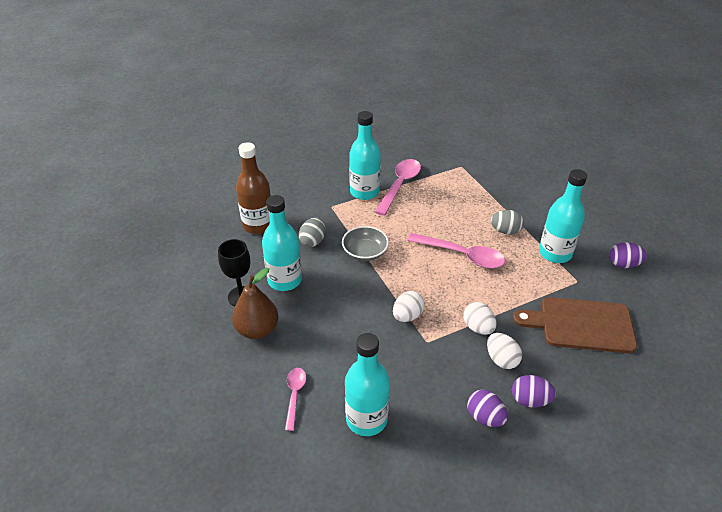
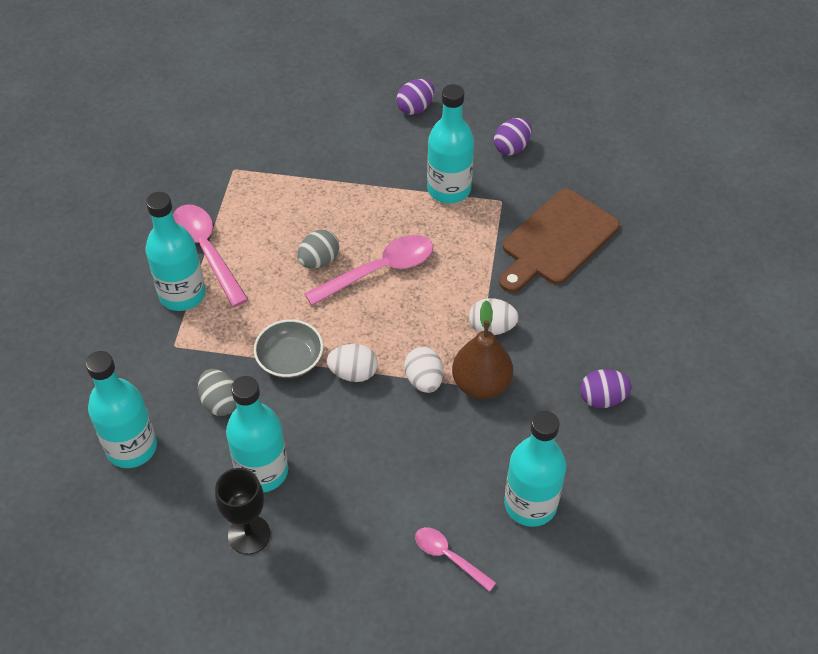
camera: 55 degrees left, 10 degrees up
brown pear [232,268,278,339] -> brown pear moved to [452,300,513,399]
brown bottle [236,142,271,234] -> turquoise bottle [85,351,157,468]
white egg [487,333,522,369] -> white egg moved to [327,344,378,382]
grey egg [491,210,524,235] -> grey egg moved to [297,230,339,269]
purple egg [512,375,556,408] -> purple egg moved to [396,79,435,115]

